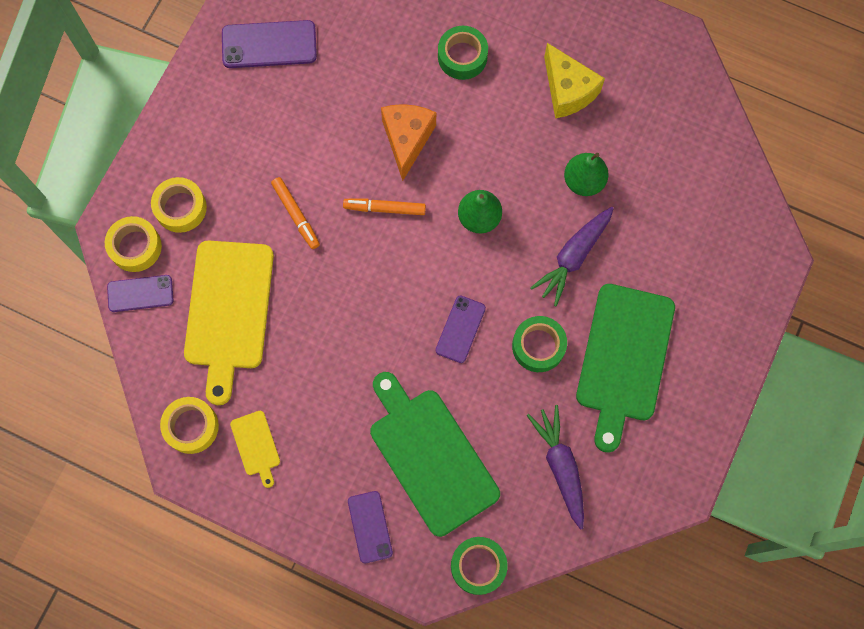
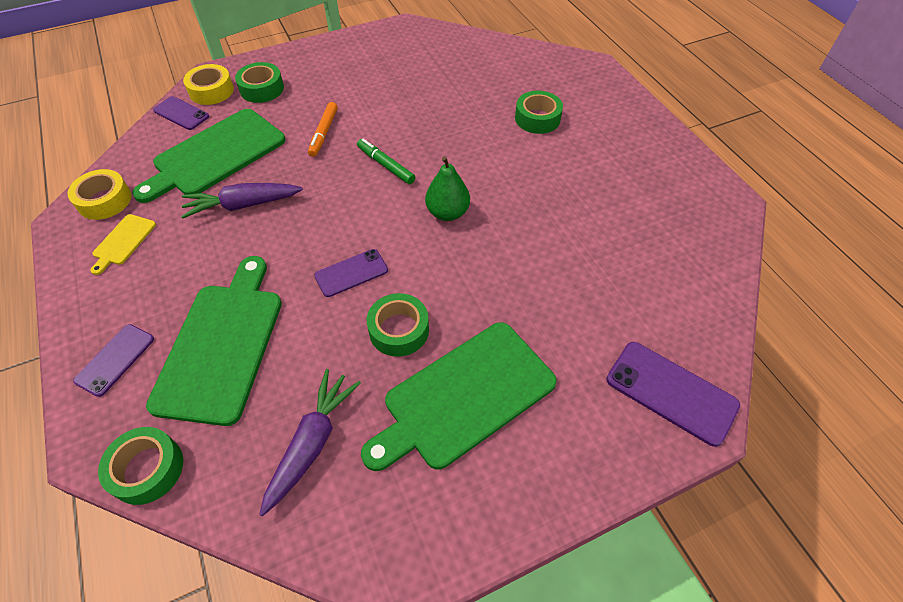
camera: 40 degrees right, 20 degrees down
yellow tape [151,177,207,233] -> green tape [235,62,284,103]
yellow cutting board [184,240,274,405] -> green cutting board [132,109,285,203]
purple phone [222,20,317,68] -> purple phone moved to [606,342,740,447]
orange marker [343,199,426,215] -> green marker [357,139,415,184]
orange cheese [381,104,436,181] -> none
purple carrot [530,207,614,306] -> purple carrot moved to [181,183,303,219]
yellow cheese [544,43,605,118] -> none
green pear [564,153,609,196] -> none

